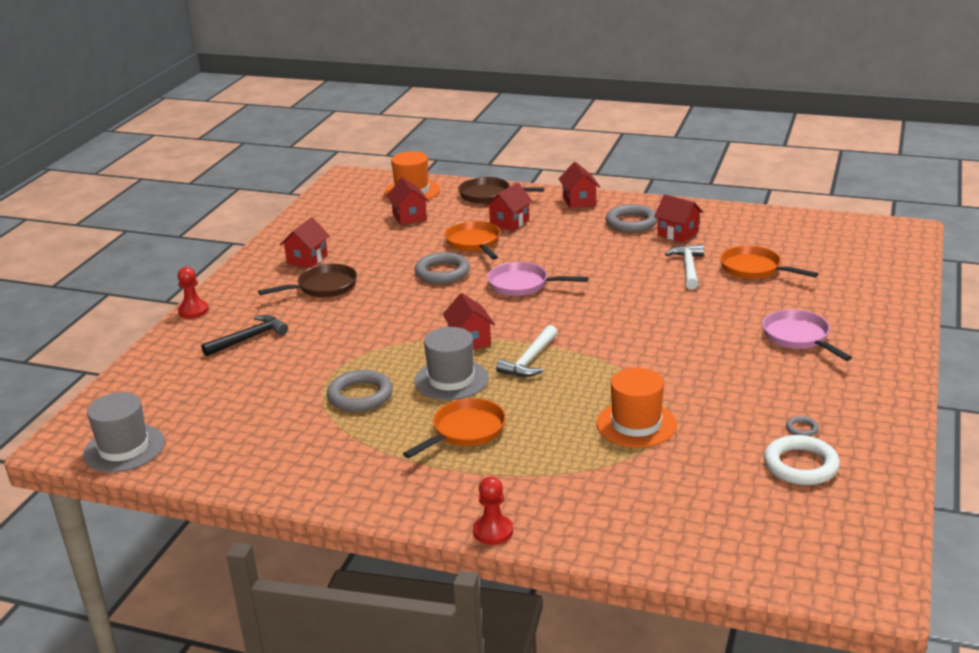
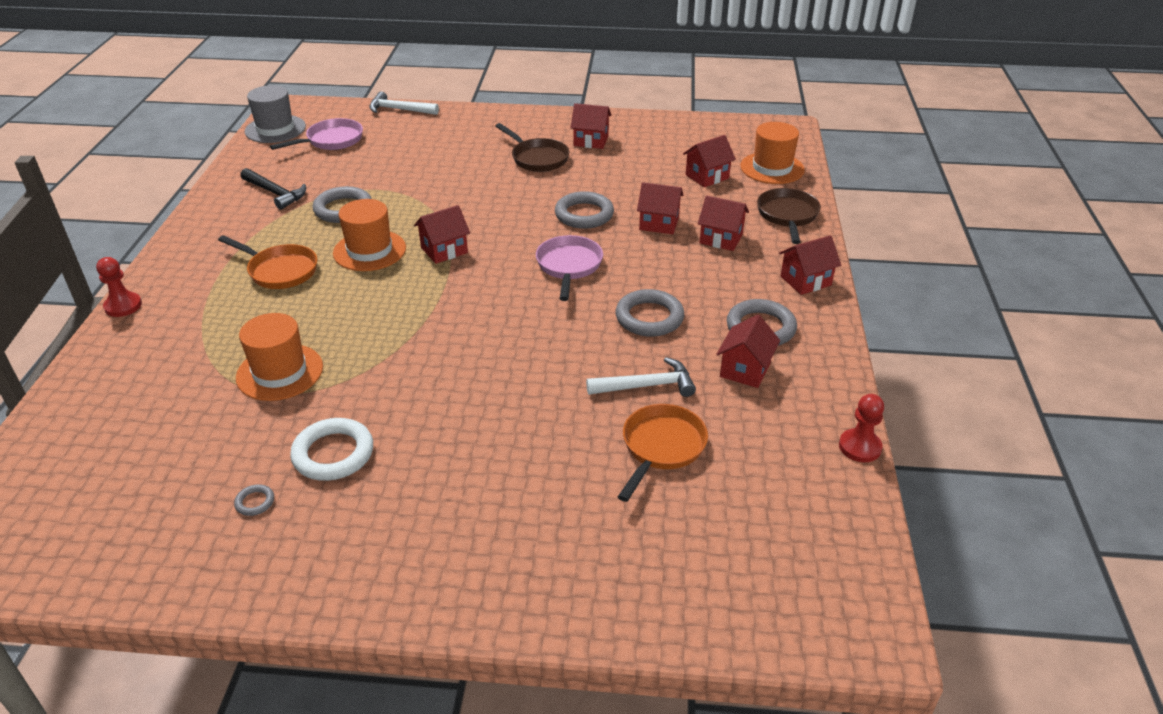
camera: 75 degrees right, 10 degrees up
red pawn [178,267,209,319] -> red pawn moved to [839,394,884,462]
black hammer [201,315,288,357] -> black hammer moved to [240,168,306,210]
grey hat [414,327,489,400] -> orange hat [333,199,406,271]
orange pan [444,221,500,260] -> red house [637,182,684,234]
white hammer [496,325,557,377] -> white hammer moved to [369,91,439,115]
pink pan [762,309,852,361] -> pink pan moved to [270,118,363,150]
white ring [764,435,840,485] -> white ring moved to [290,418,373,481]
none -> grey ring [616,289,684,337]

